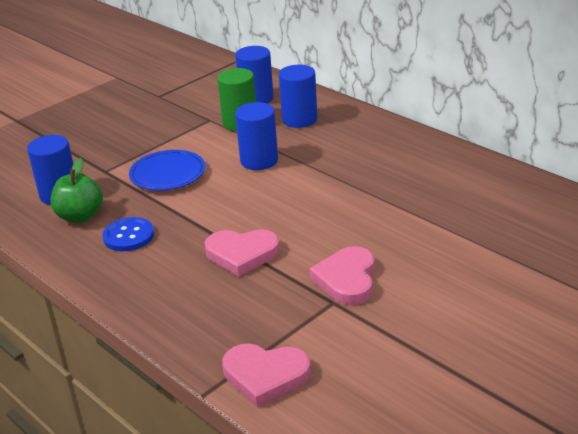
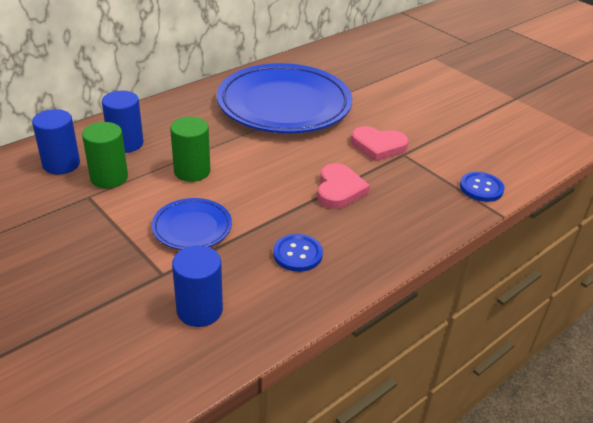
camera: 90 degrees left, 5 degrees up
green apple [51,158,103,223] -> none
pink heart [222,344,311,407] -> blue button [460,172,504,202]
blue cylinder [235,102,278,170] -> green cylinder [170,117,210,182]
none -> blue plate [217,63,352,133]

